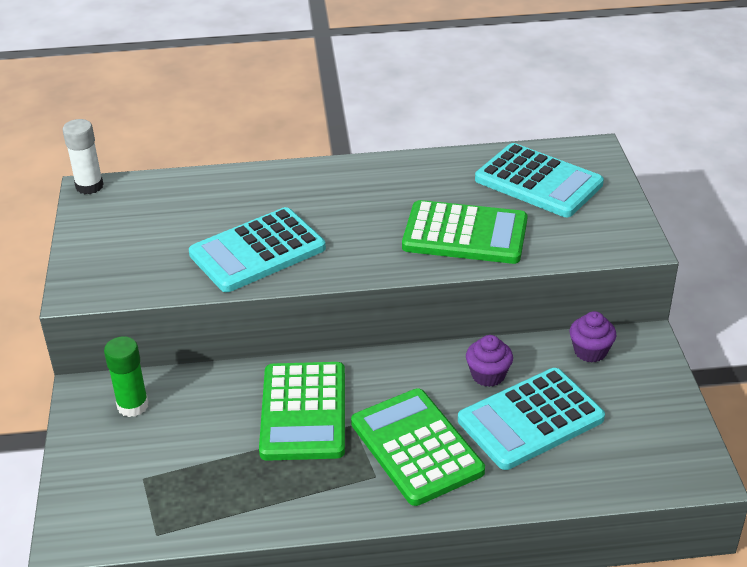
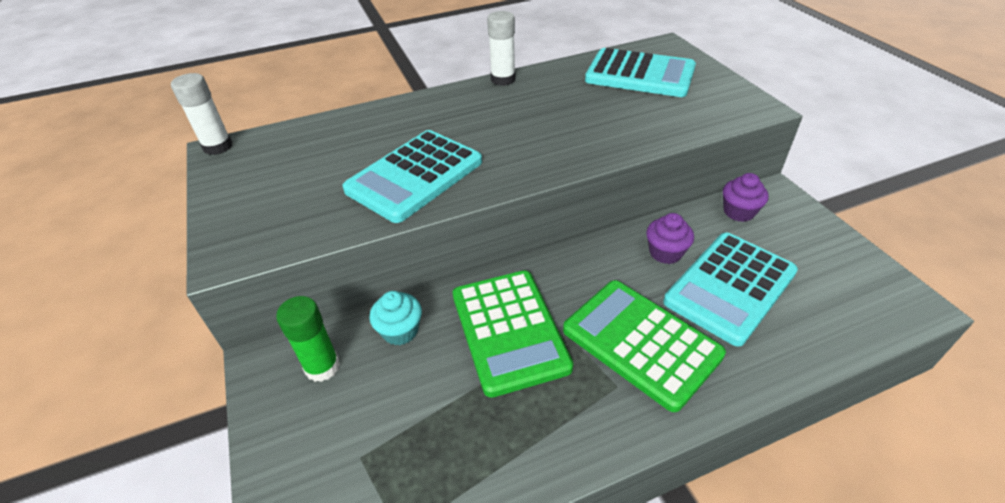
camera: 15 degrees left, 5 degrees up
green calculator [402,200,528,264] -> none
none -> turquoise cupcake [369,291,422,345]
none -> white glue stick [487,11,516,86]

